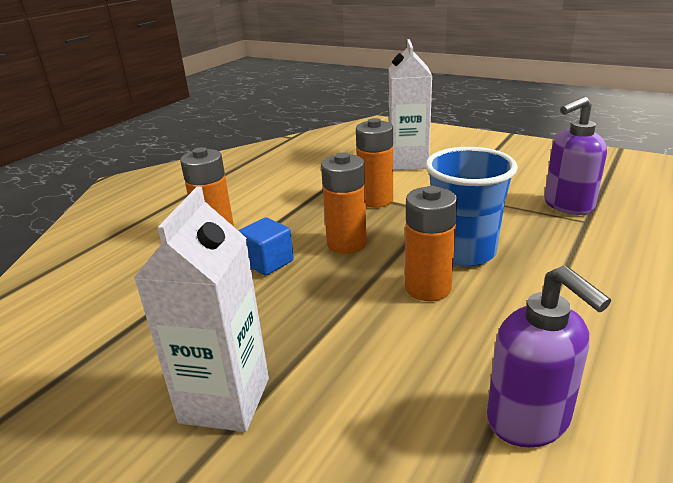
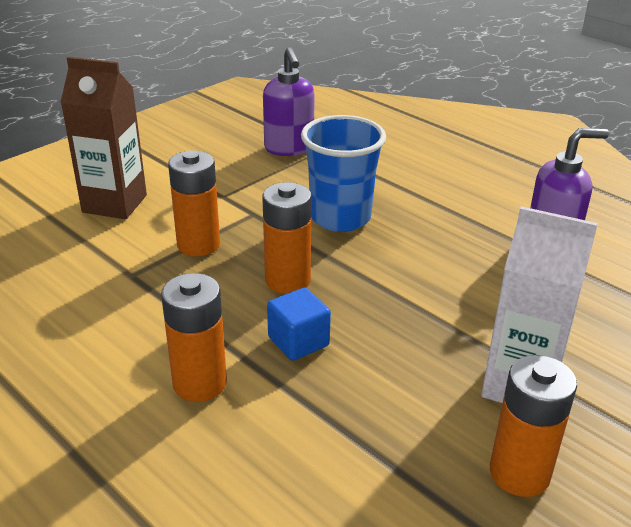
camera: 80 degrees left, 5 degrees up
white carton [389,39,432,170] -> brown carton [60,57,147,219]
orange battery [405,186,457,301] -> orange battery moved to [490,355,577,497]

